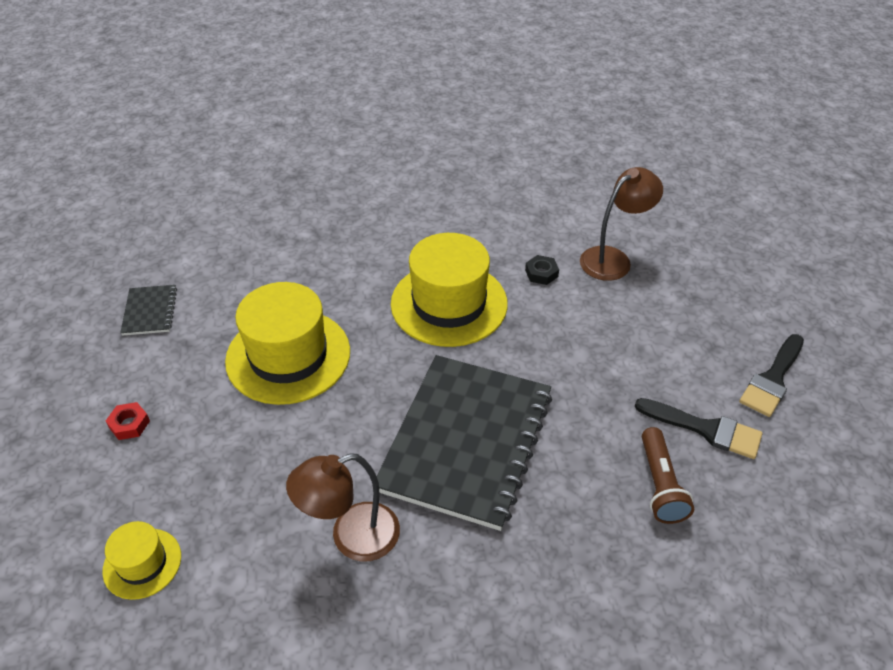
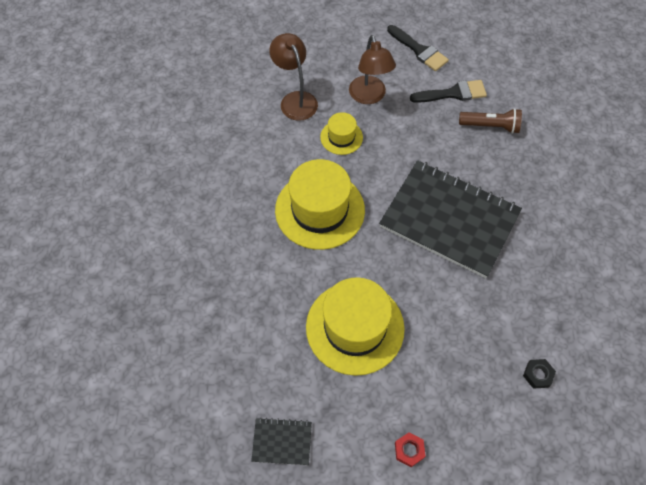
camera: 80 degrees left, 15 degrees up
yellow hat [102,521,181,600] -> yellow hat moved to [320,112,363,155]
brown lamp [286,453,400,562] -> brown lamp moved to [349,35,396,104]
black nut [525,255,559,285] -> black nut moved to [523,359,556,389]
black brush [635,398,762,459] -> black brush turned 45 degrees clockwise [410,80,487,103]

